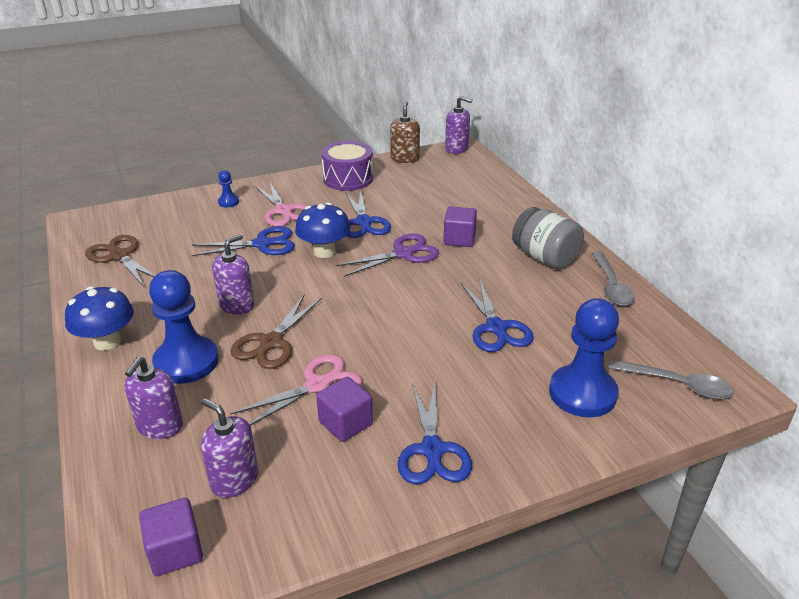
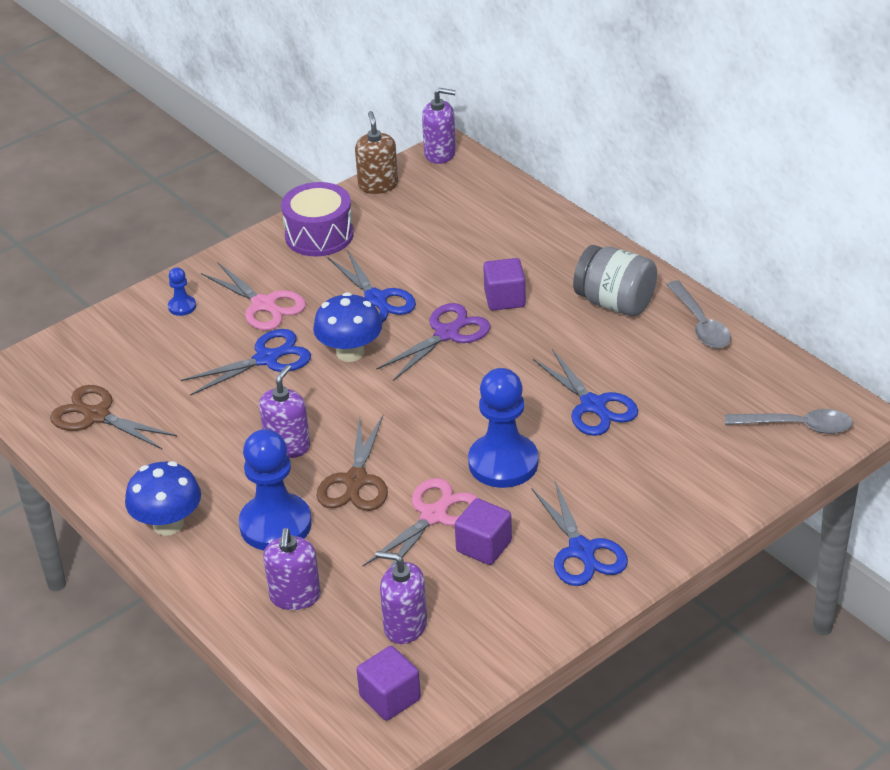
camera: 15 degrees left, 5 degrees up
blue pawn [549,298,619,417] -> blue pawn moved to [468,368,538,488]

